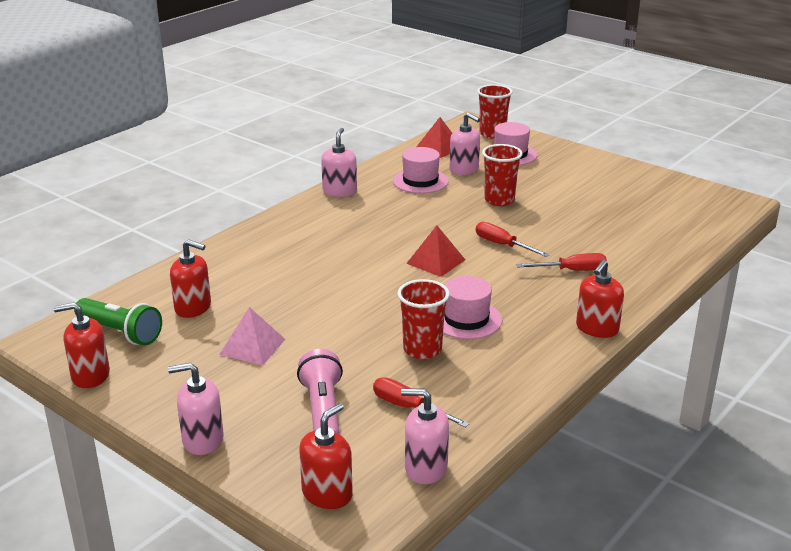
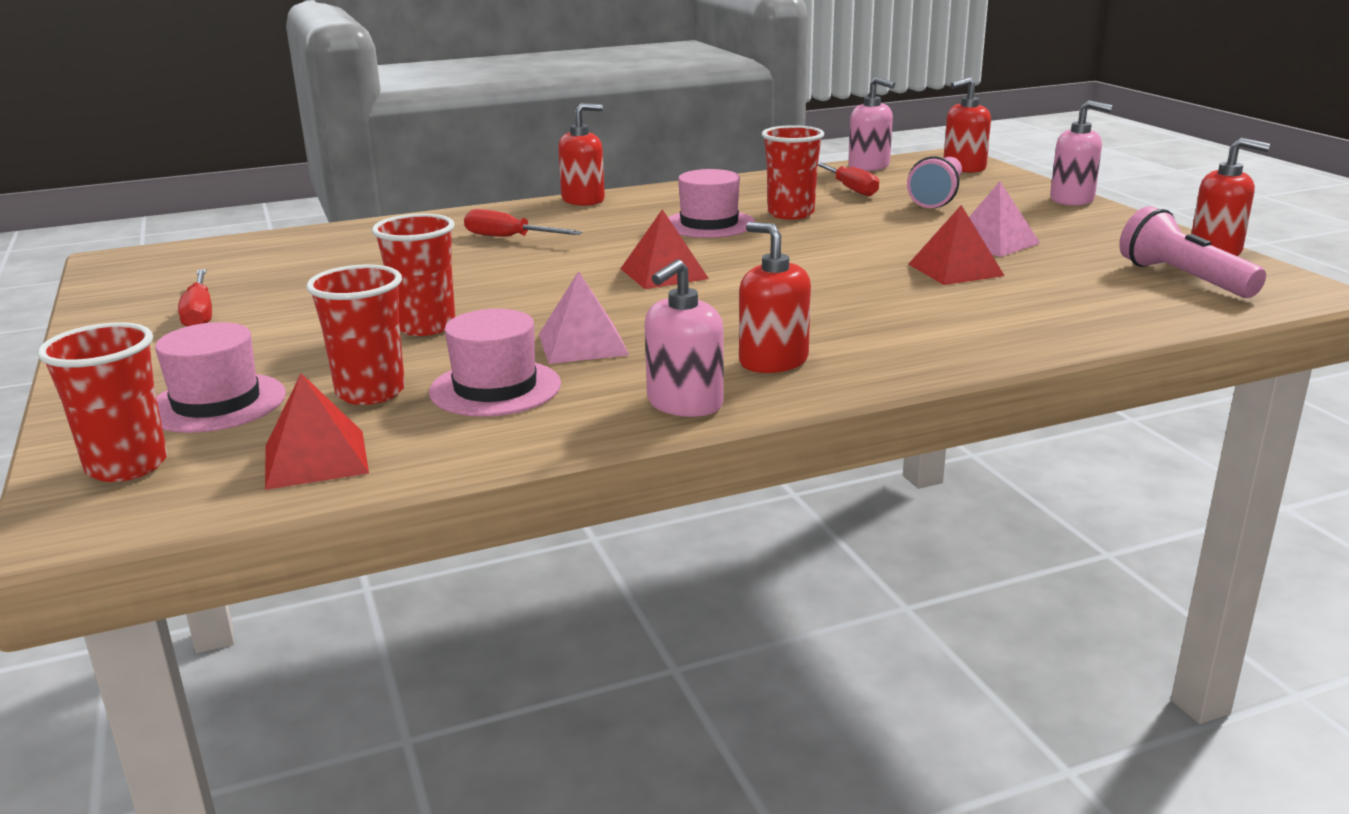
camera: 150 degrees left, 5 degrees down
green flashlight [74,298,162,345] -> pink flashlight [1119,206,1266,298]
red soap dispenser [170,239,211,318] -> red soap dispenser moved to [739,222,811,373]
pink soap dispenser [449,113,480,175] -> red cup [306,264,405,405]
red screwdriver [476,222,549,257] -> red screwdriver moved to [178,269,212,326]
none -> pink pyramid [539,271,629,364]
none -> red pyramid [908,205,1005,285]

